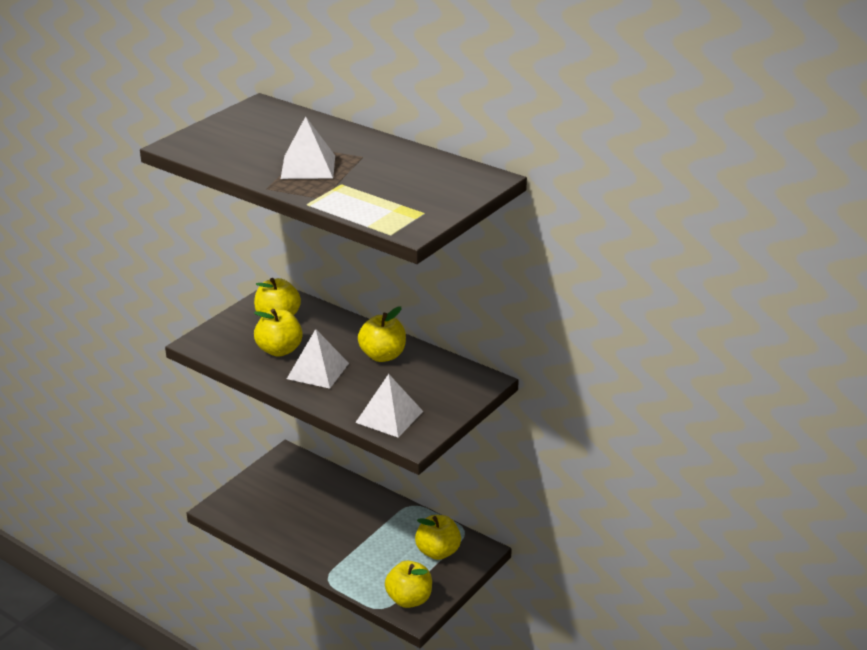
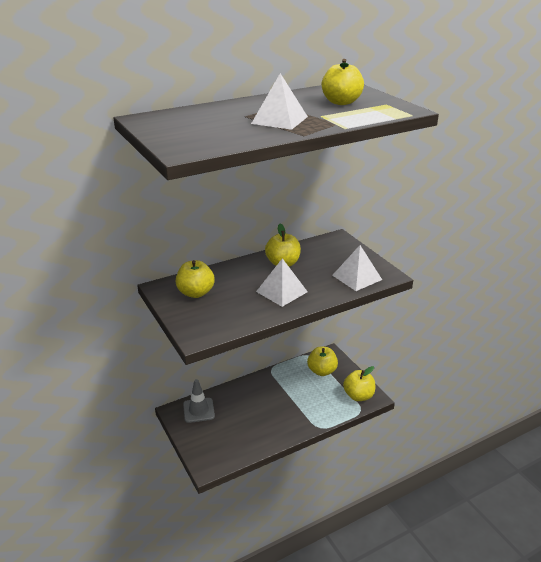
camera: 65 degrees left, 0 degrees up
yellow apple [254,309,303,357] -> yellow apple moved to [322,59,364,105]
none -> grey traffic cone [183,379,215,423]

